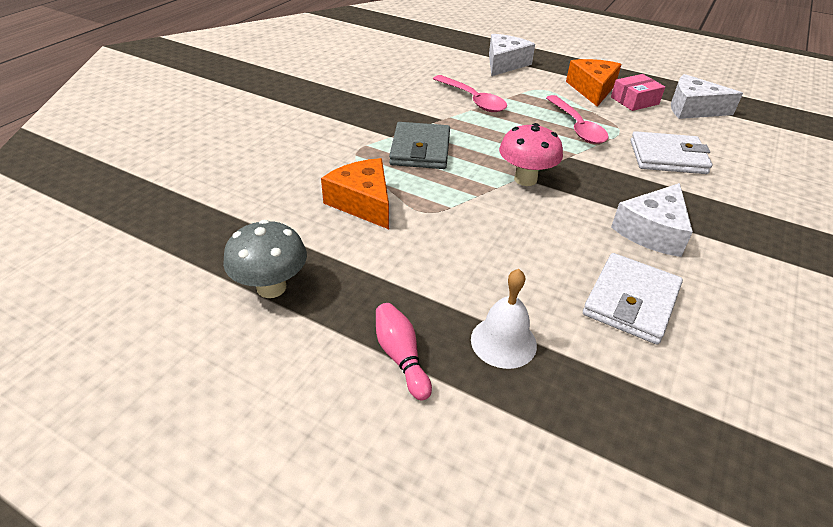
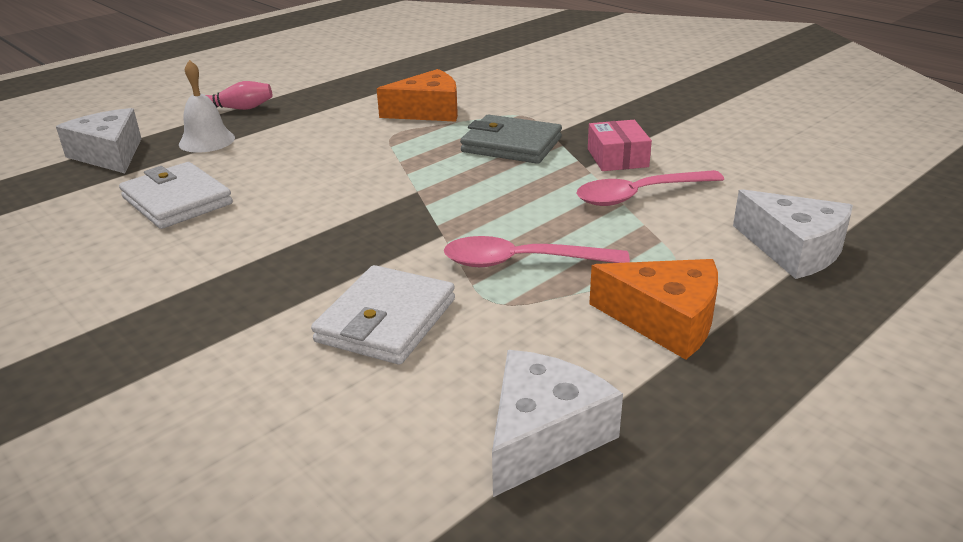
camera: 110 degrees right, 10 degrees down
grey mushroom [223,220,307,298] -> none
pink mushroom [499,123,563,186] -> none
pink box [611,74,665,111] -> pink box moved to [588,120,652,171]
white cheese [611,183,693,257] -> white cheese moved to [56,108,142,173]

